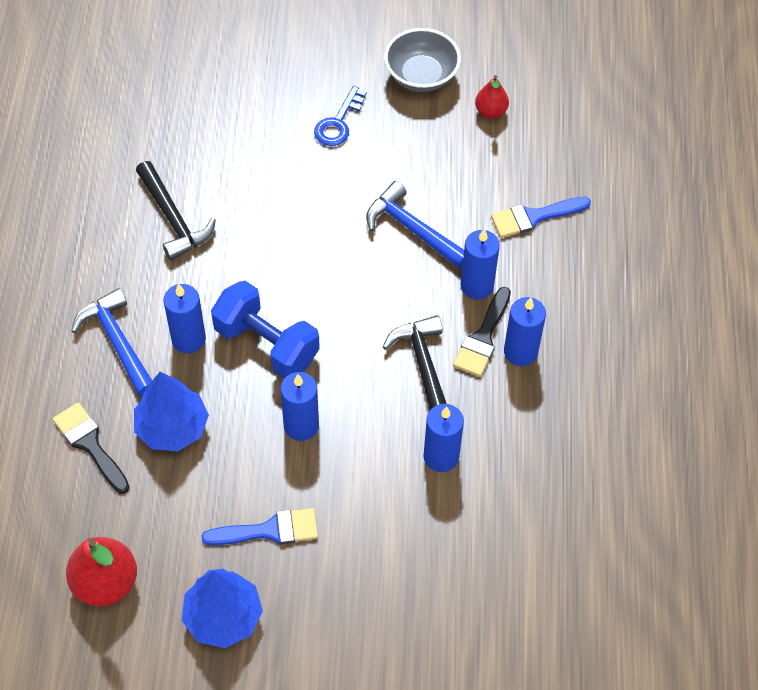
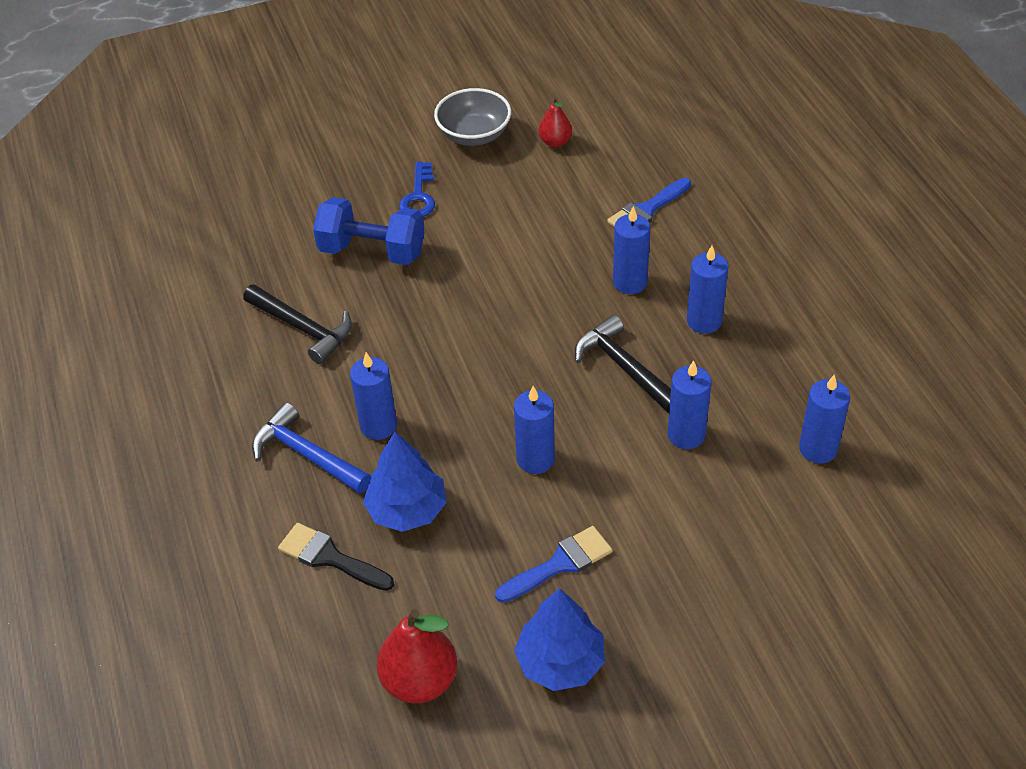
camera: 20 degrees left, 10 degrees down
blue dumbbell [211,281,320,378] -> blue dumbbell moved to [313,197,425,265]
blue hammer [366,181,464,269] -> none
black brush [453,287,511,377] -> none
none -> blue candle [799,375,850,464]

